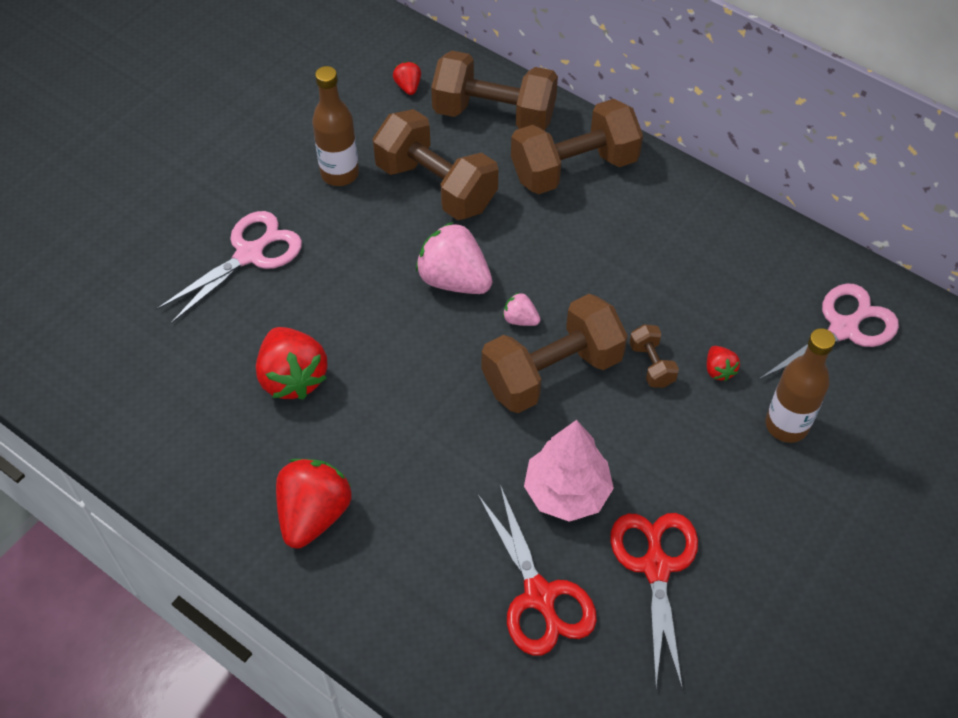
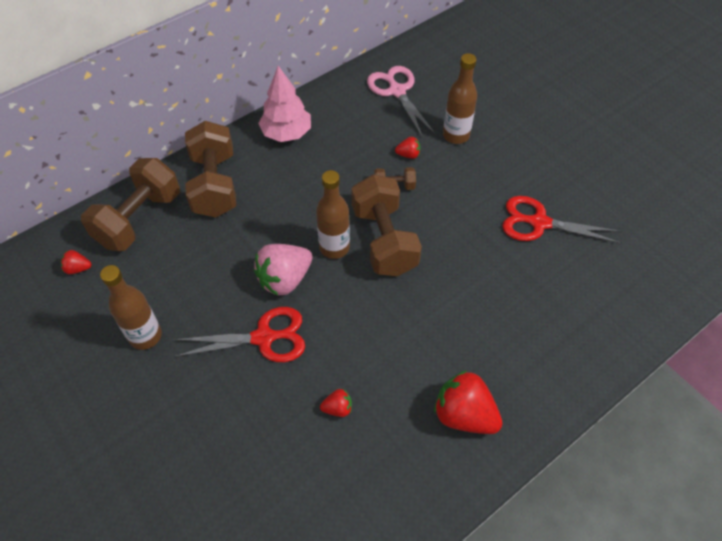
camera: 75 degrees left, 0 degrees up
pink scissors [156,211,302,324] -> none
red strawberry [256,327,327,400] -> red strawberry [320,389,352,417], size x0.48
brown dumbbell [373,109,498,220] -> none
red scissors [477,485,597,656] -> red scissors moved to [174,307,305,362]
pink strawberry [503,292,541,326] -> brown bottle [316,170,350,259]
pink tree [524,420,614,522] -> pink tree moved to [258,66,311,142]

